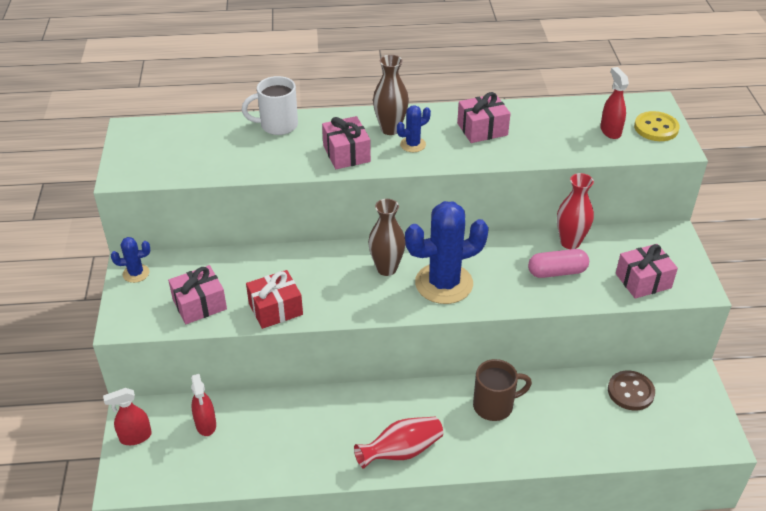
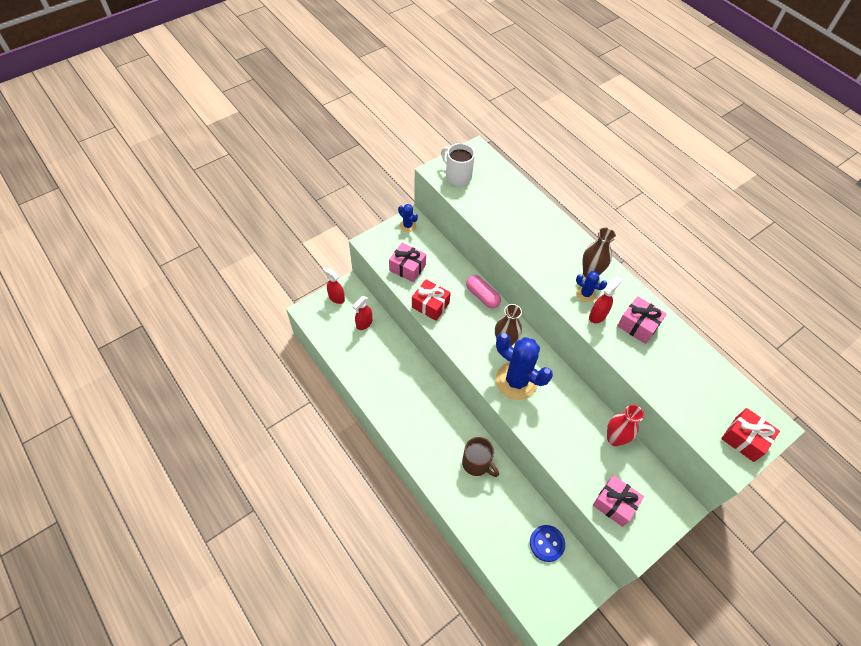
camera: 55 degrees right, 15 degrees up
white mug [242,76,298,135] -> white mug moved to [441,143,475,186]
pink gift [322,116,371,169] -> none
red vase [354,417,443,469] -> none
pink capsule [528,249,589,278] -> pink capsule moved to [466,275,501,308]
red spray bottle [600,67,629,139] -> red spray bottle moved to [589,276,622,323]
brown button [608,370,655,411] -> blue button [530,525,565,562]
yellow button [634,111,680,141] -> red gift [721,408,780,462]

